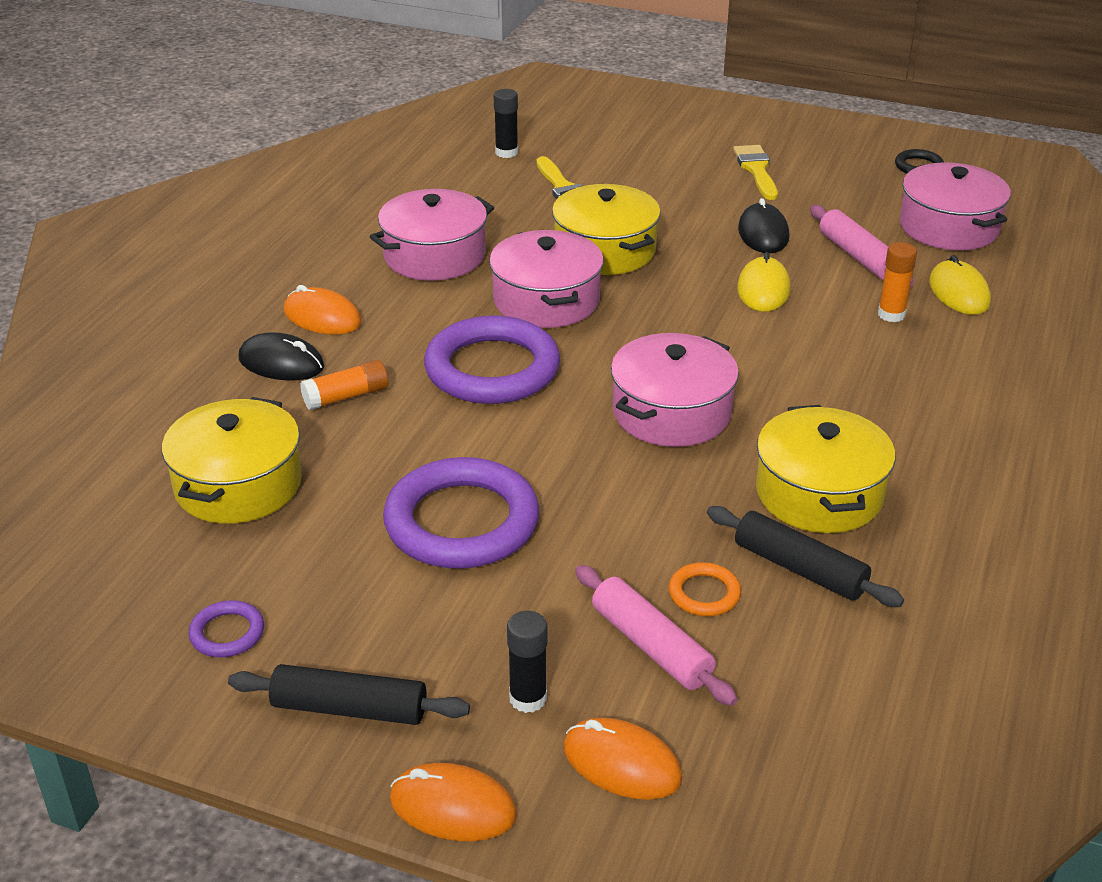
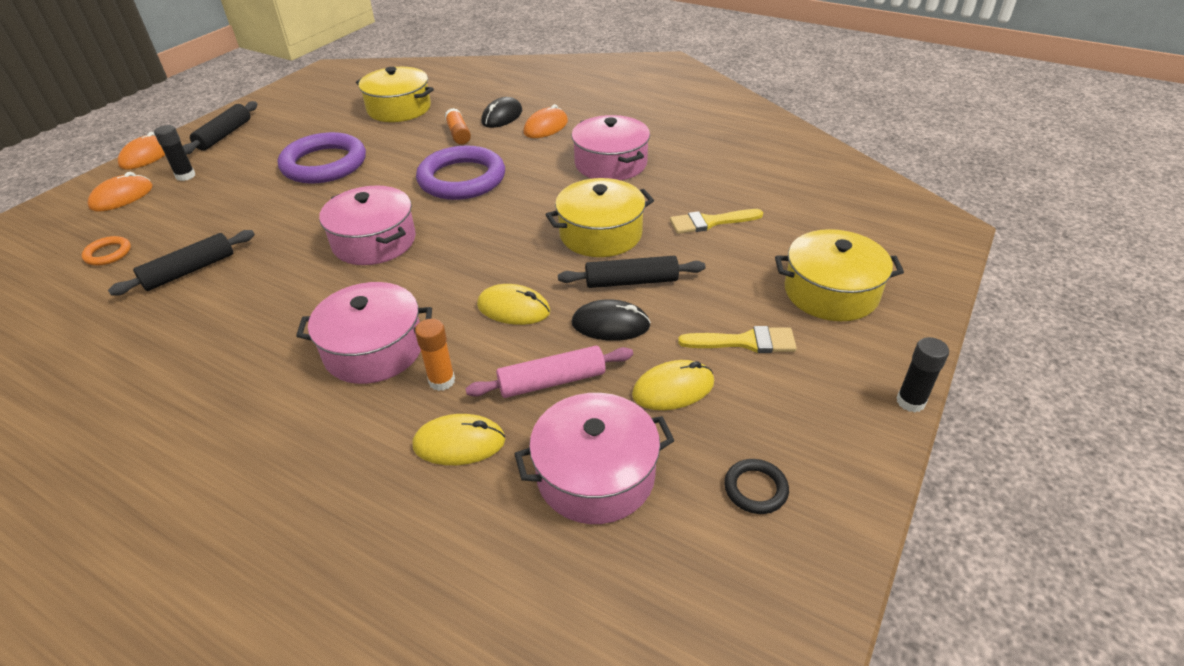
camera: 100 degrees right, 5 degrees up
purple ring [188,600,264,657] -> none
pink pot [489,230,604,328] -> pink pot moved to [296,282,432,384]
black glue stick [494,89,518,158] -> black glue stick moved to [896,337,949,413]
pink rolling pin [575,565,737,706] -> none
orange ring [668,562,741,616] -> orange ring moved to [82,236,131,266]
yellow pot [756,405,895,533] -> yellow pot moved to [775,229,904,321]
none -> black rolling pin [558,256,705,288]
none -> yellow mouse [632,360,714,410]

